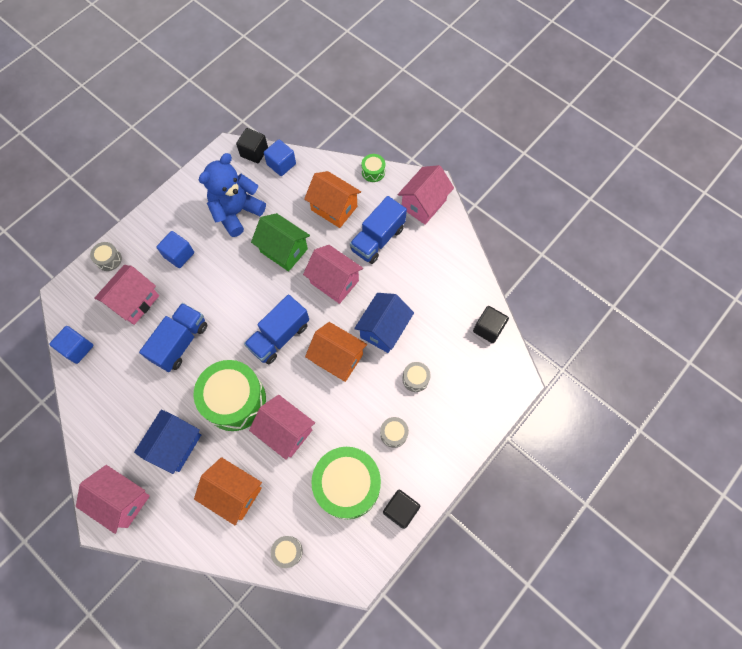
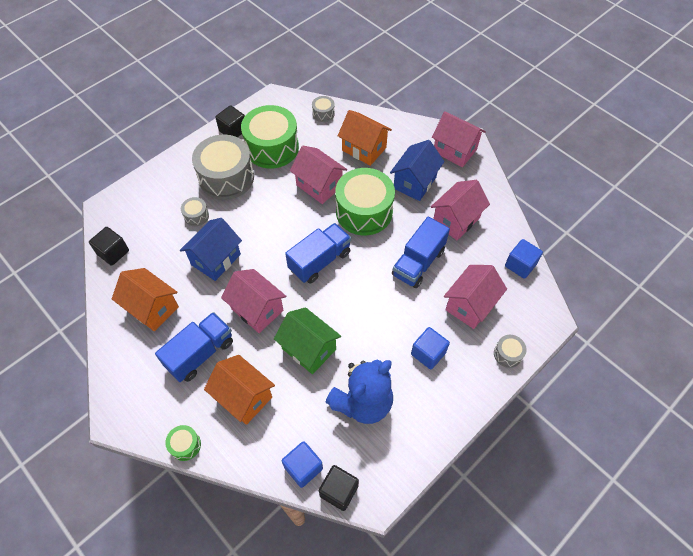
camera: 175 degrees left, 10 degrees down
orange house [305,322,367,382] -> orange house moved to [112,268,179,331]
grey drum [380,417,409,448] -> grey drum [192,135,254,200], size x2.30
pink house [398,165,454,225] -> pink house moved to [431,180,490,240]

